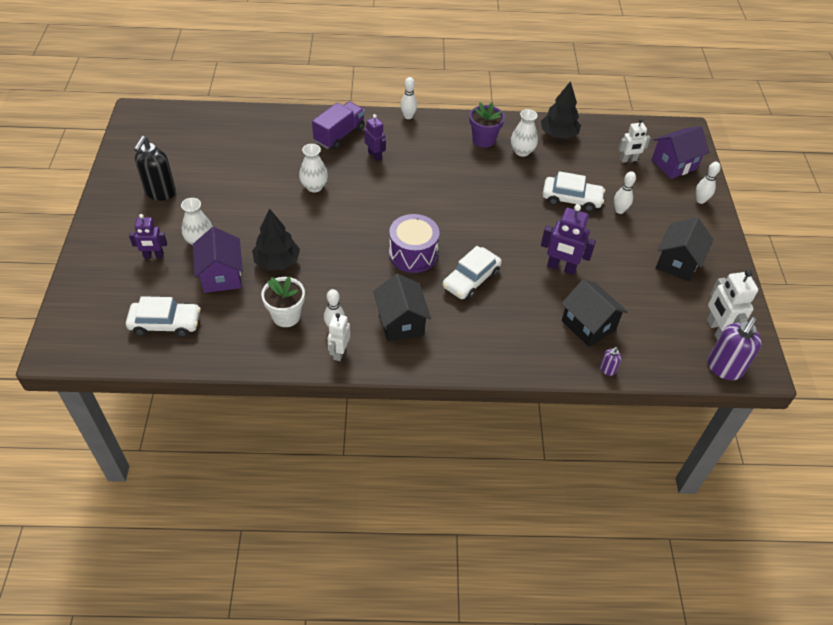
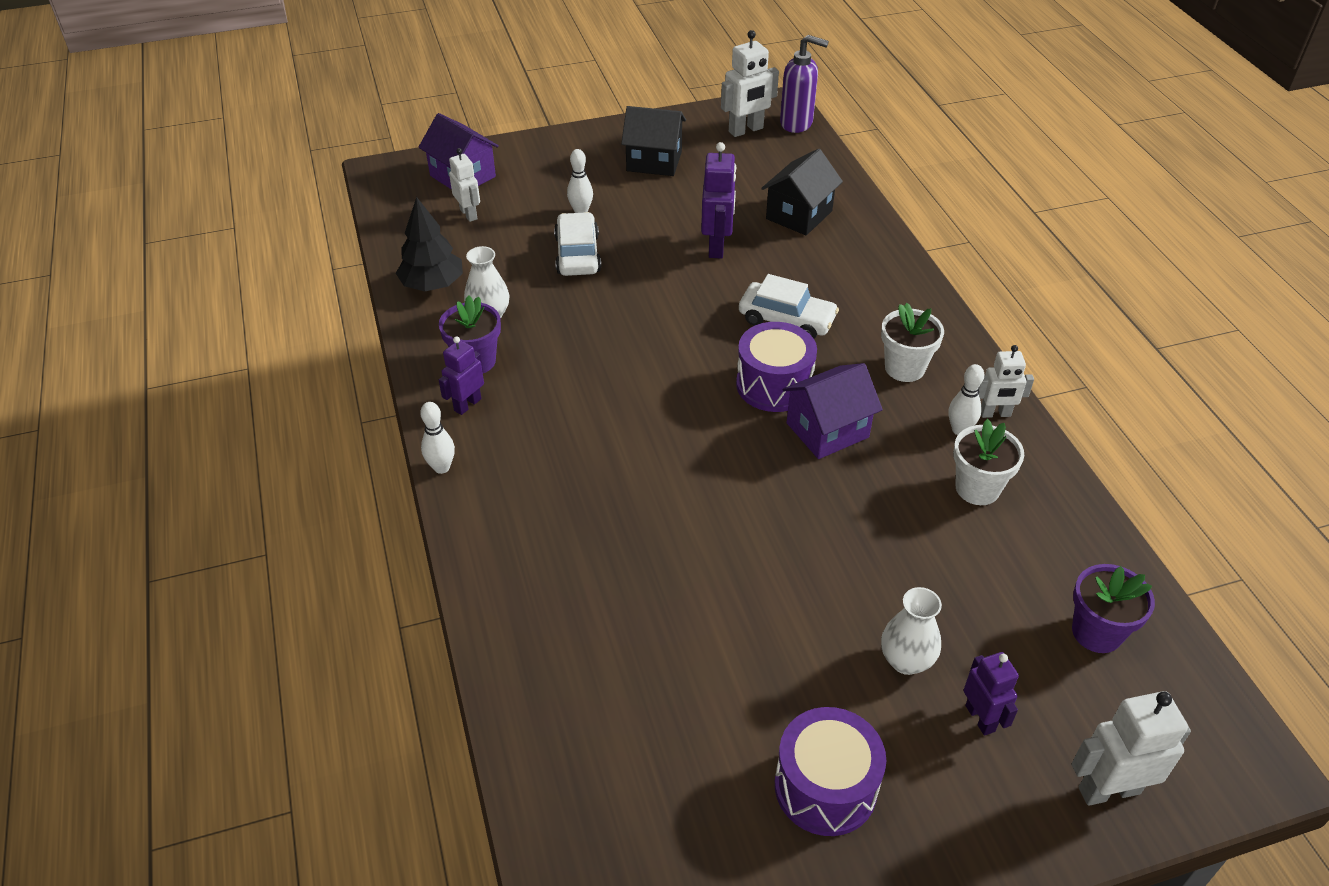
camera: 105 degrees left, 5 degrees down
white car [126,296,201,337] -> purple flower pot [1072,564,1155,653]
black soap dispenser [133,136,176,201] -> purple drum [775,707,886,836]
purple house [193,227,243,293] -> purple house moved to [783,363,883,459]
black tree [252,209,300,270] -> none
white vase [299,144,328,192] -> none
purple truck [312,101,365,150] -> none
purple robot [364,114,386,161] -> purple robot moved to [439,336,484,415]
black house [373,273,431,342] -> white flower pot [881,303,944,382]
purple soap dispenser [600,347,622,376] -> none
white bowling pin [696,162,721,204] -> none
none -> white robot [1071,691,1191,806]

